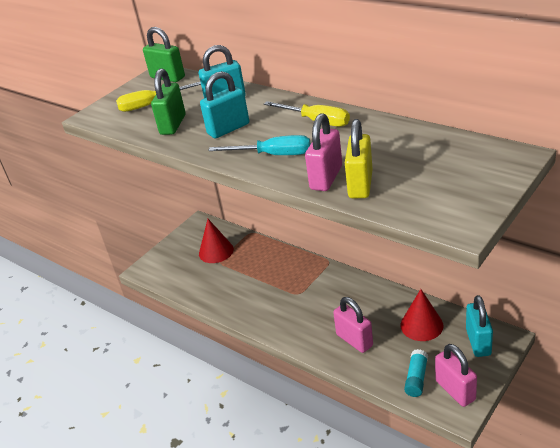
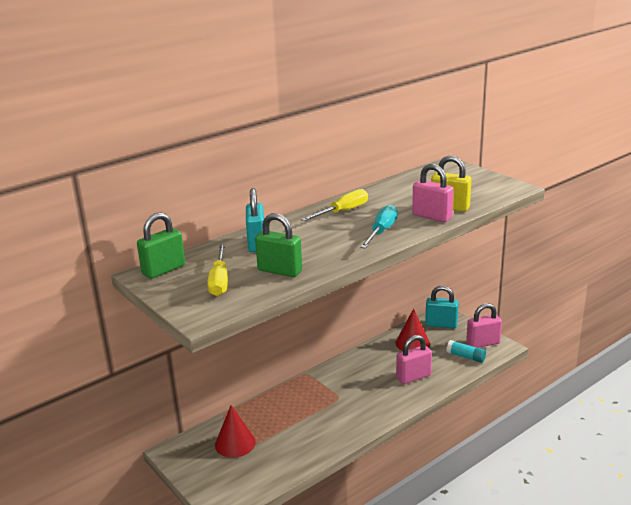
camera: 80 degrees left, 10 degrees down
turquoise padlock [200,71,249,138] -> none

